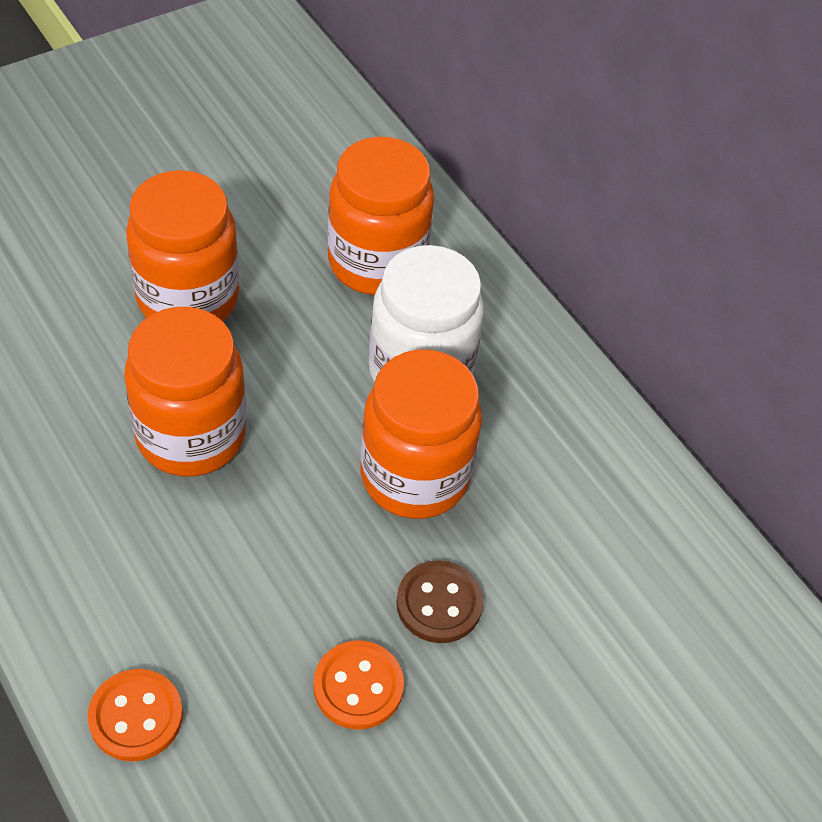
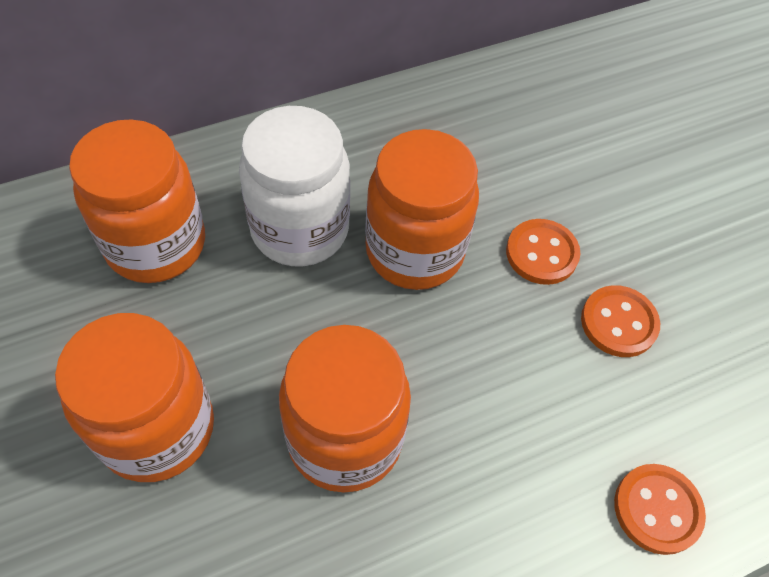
camera: 80 degrees left, 5 degrees up
brown button [396,560,483,643] -> orange button [506,219,580,285]

